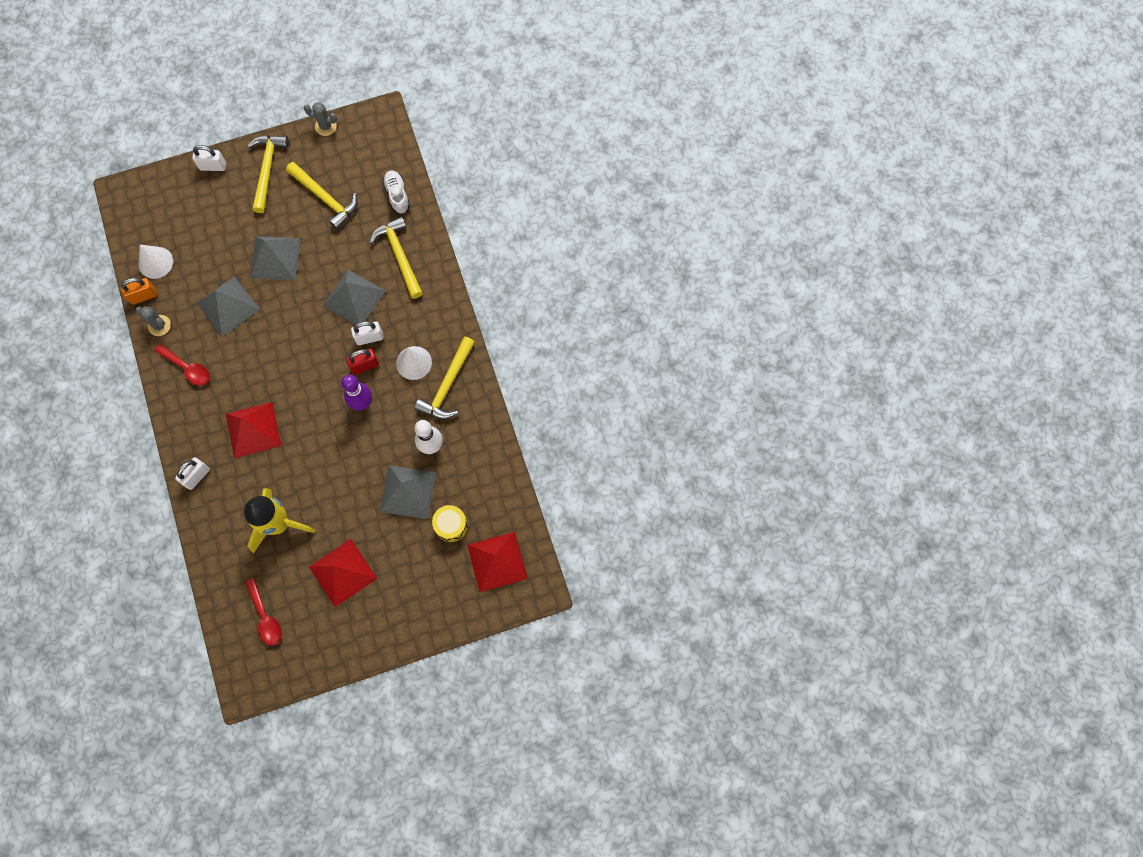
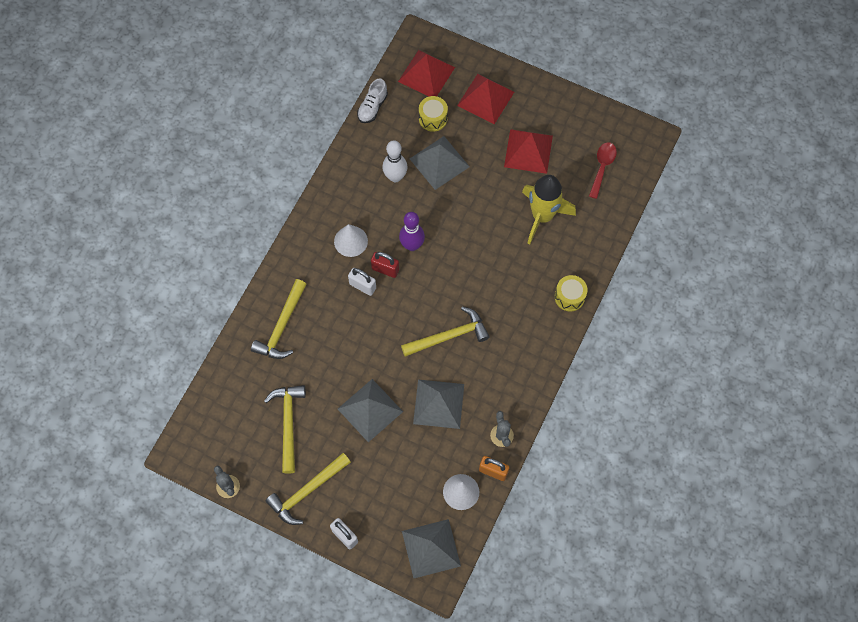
camera: 135 degrees left, 5 degrees down
red spoon [154,344,210,386] -> none
white padlock [175,457,210,490] -> yellow drum [555,275,588,311]
red pyramid [226,402,281,458] -> red pyramid moved to [457,74,514,124]
grey pyramid [322,270,386,325] -> grey pyramid moved to [402,519,461,578]
white shoe [382,170,410,214] -> white shoe moved to [357,78,388,123]
yellow hammer [414,336,475,419] -> yellow hammer moved to [401,306,490,357]

